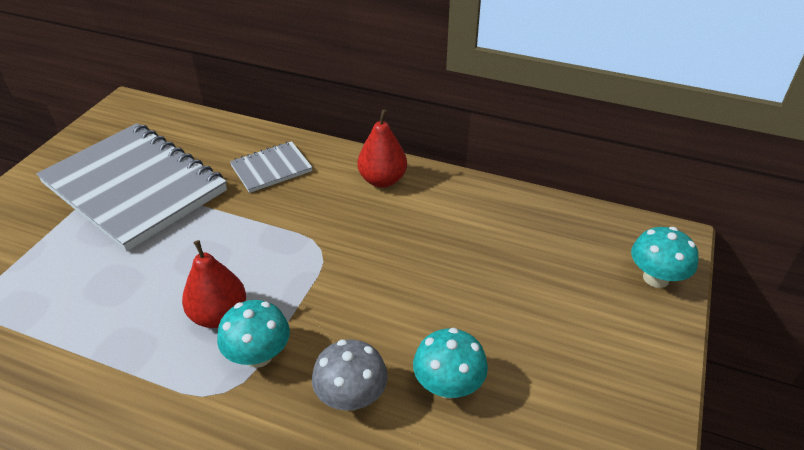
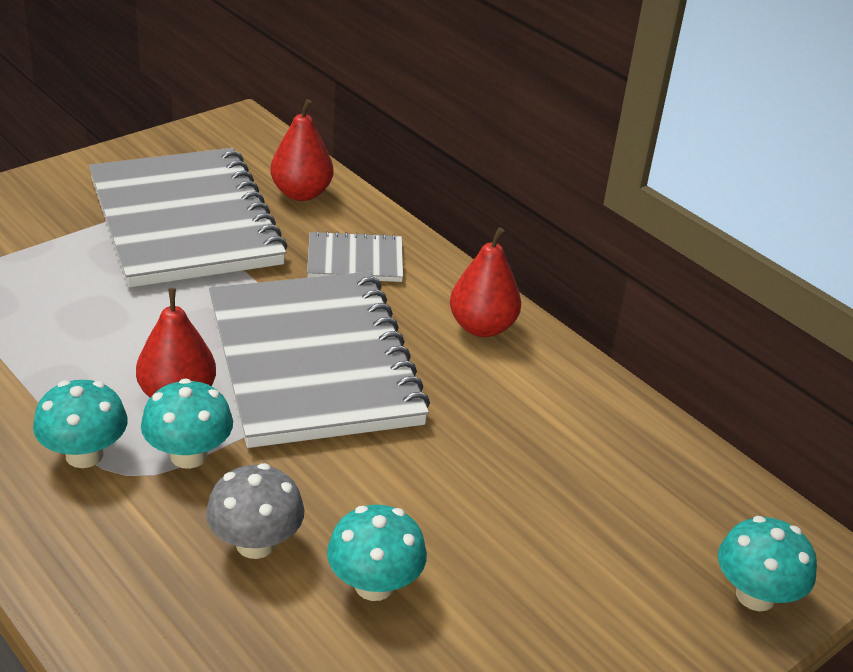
camera: 25 degrees right, 5 degrees down
none -> turquoise mushroom [33,380,128,468]
none -> grey notebook [209,272,430,448]
none -> red pear [270,99,333,201]

